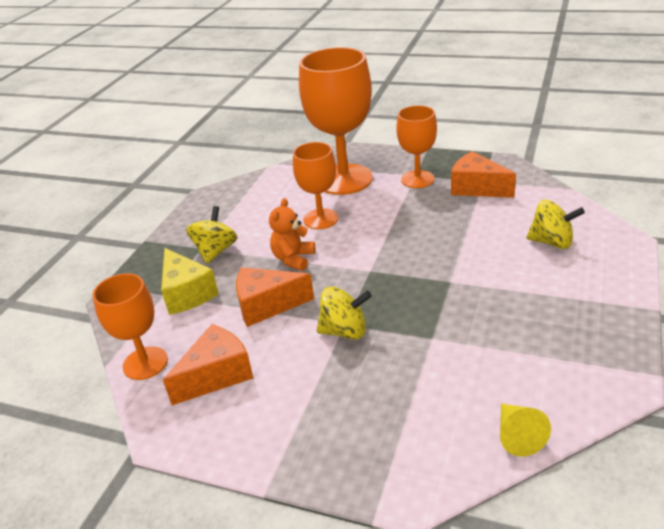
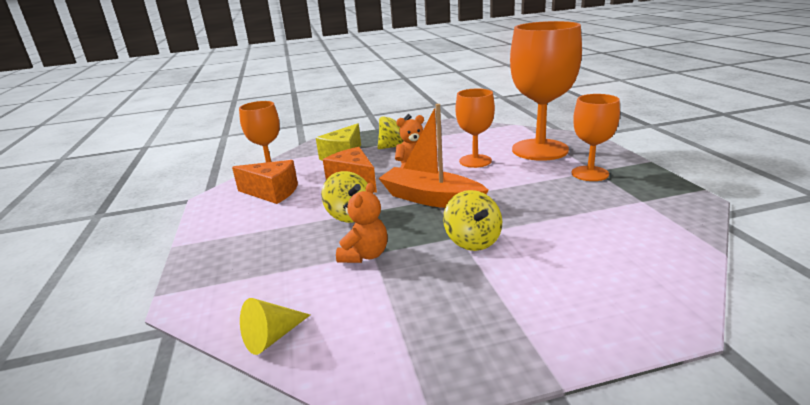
camera: 55 degrees right, 10 degrees down
orange cheese [451,151,516,198] -> none
yellow spinning top [527,200,585,249] -> yellow spinning top moved to [443,190,502,251]
none -> orange teddy bear [336,183,387,263]
none -> orange boat [379,104,489,208]

